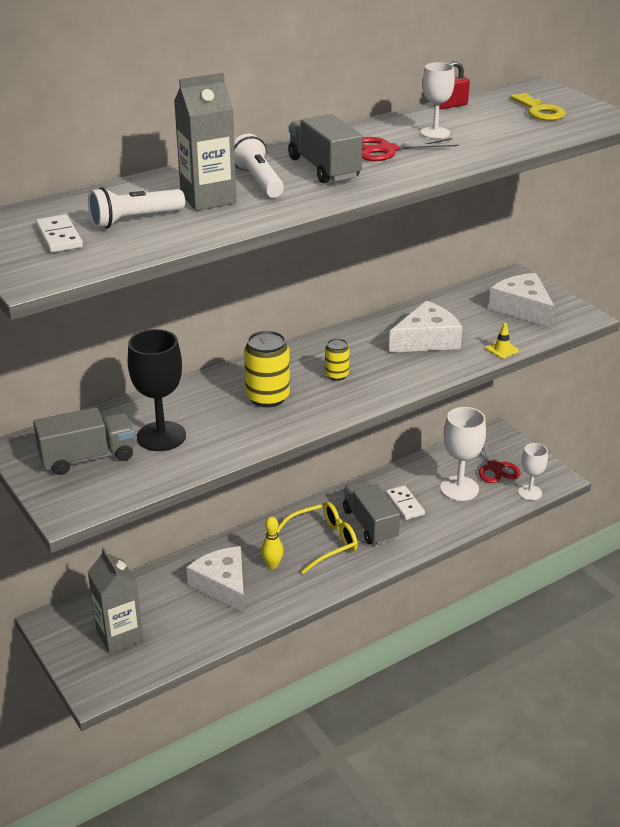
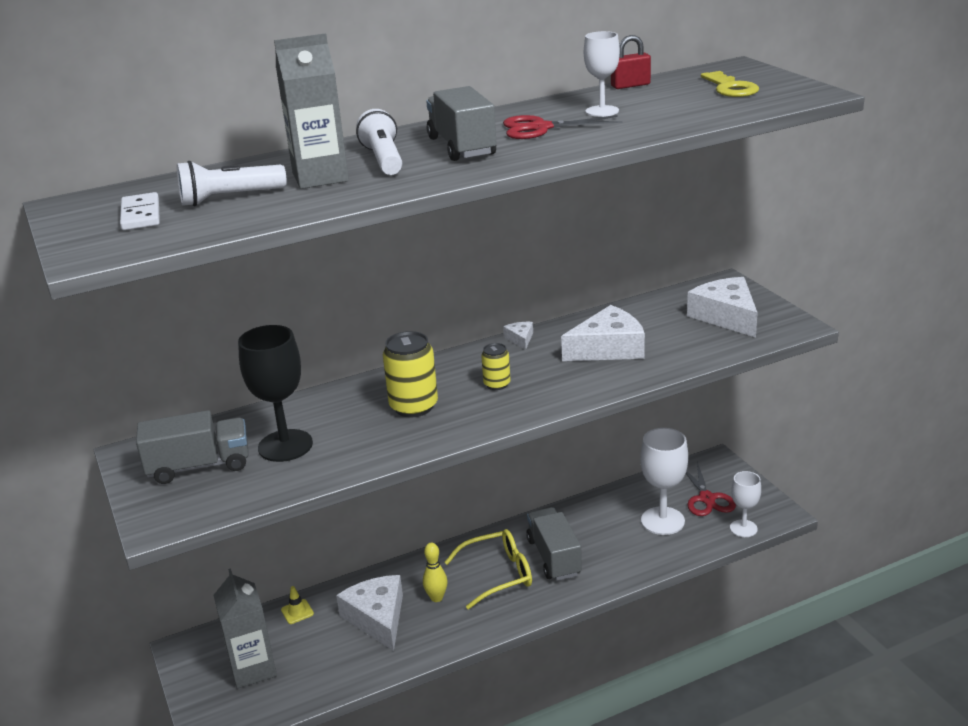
camera: 10 degrees right, 5 degrees down
white domino [386,485,425,520] -> none
yellow traffic cone [486,323,519,358] -> yellow traffic cone moved to [281,586,314,624]
none -> white cheese [503,322,533,350]

